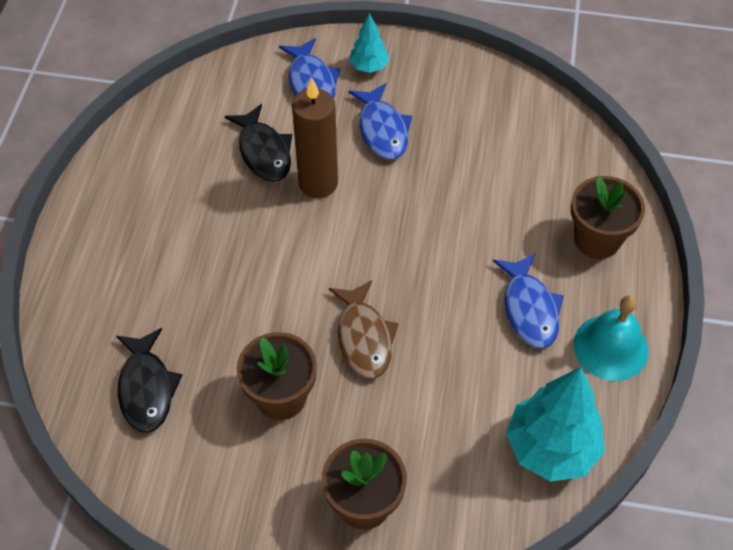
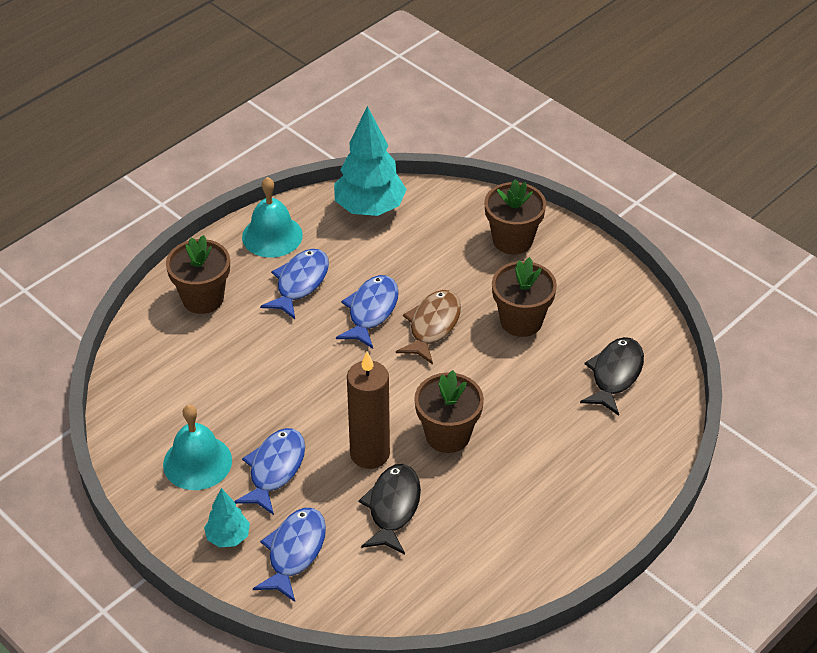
camera: 145 degrees left, 10 degrees down
none -> turquoise bell [163,405,232,490]
none -> blue fish [336,275,399,349]
none -> brown flower pot [414,370,484,453]

